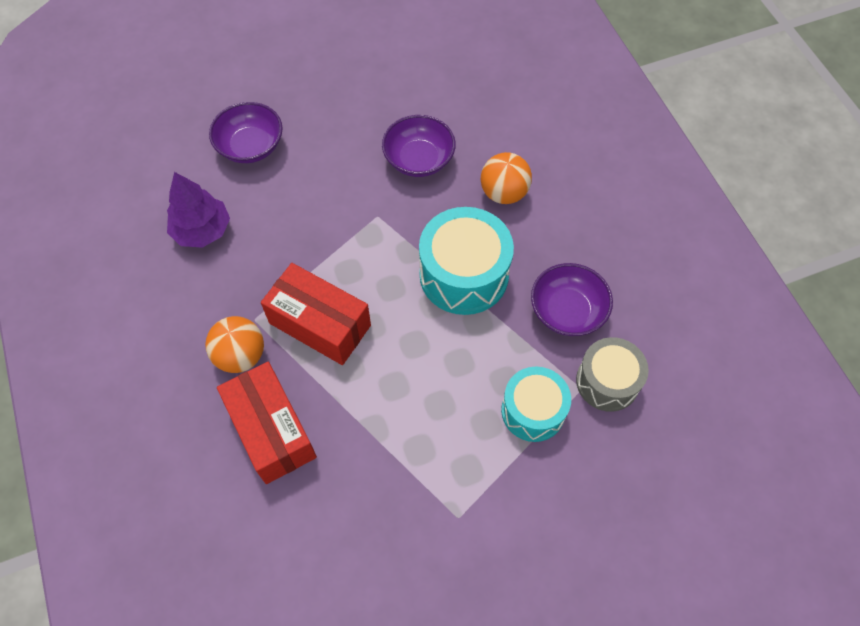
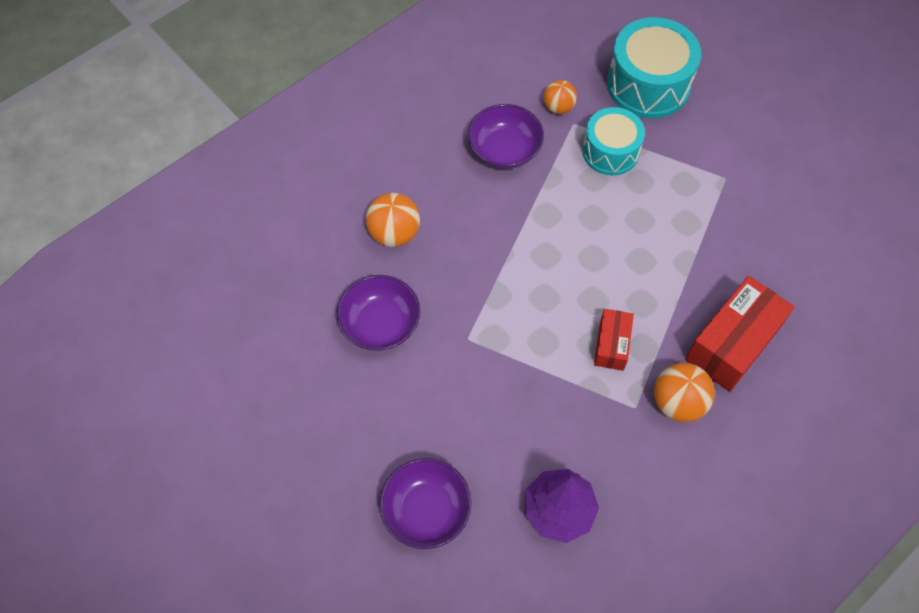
camera: 110 degrees left, 0 degrees up
red box [261,263,371,365] -> red box [594,309,634,371], size x0.55
turquoise drum [419,207,514,315] -> turquoise drum moved to [607,17,701,118]
grey drum [576,337,649,412] -> orange ball [544,80,577,114]

